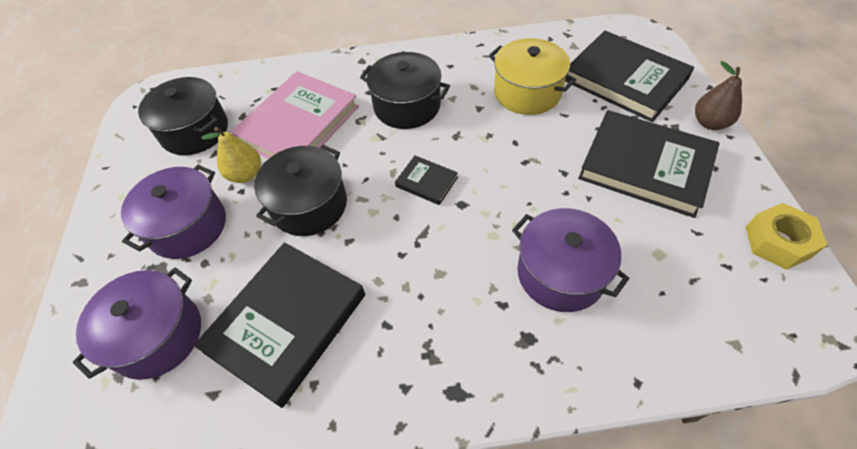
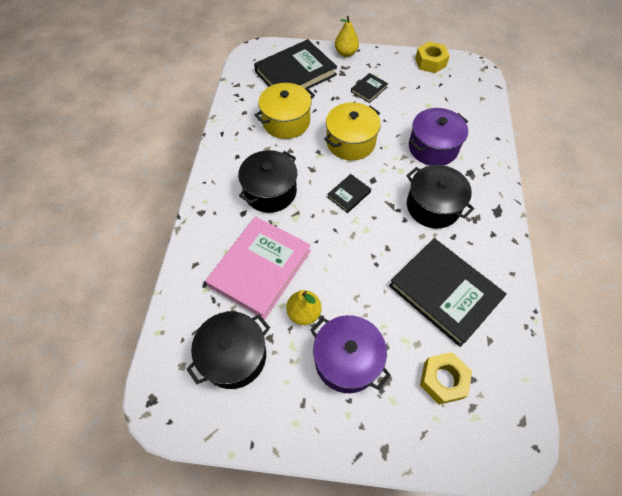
camera: 80 degrees left, 5 degrees up
purple pot [73,268,201,380] -> yellow nut [420,352,472,405]
pink book [231,71,359,159] -> pink book turned 75 degrees clockwise [205,216,311,319]
black pot [254,145,347,236] -> black pot moved to [406,165,475,229]
black book [578,110,720,218] -> black book [351,73,388,103], size x0.45
brown pear [695,61,742,130] -> yellow pear [335,16,359,57]
none -> yellow pot [324,102,381,161]

